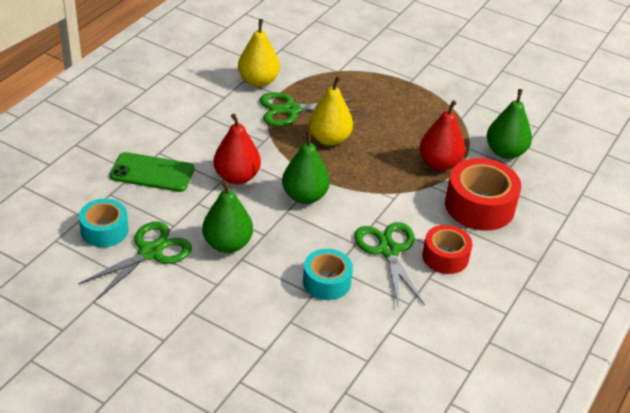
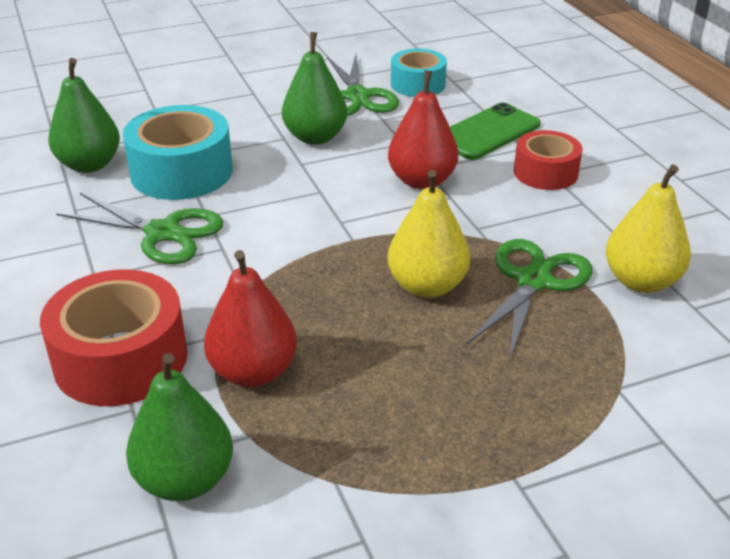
camera: 130 degrees right, 5 degrees down
green pear [282,131,330,204] -> green pear moved to [48,58,120,173]
turquoise tape [303,249,353,300] -> turquoise tape [123,105,233,200], size x1.59
red tape [422,225,472,274] -> red tape moved to [514,130,583,190]

